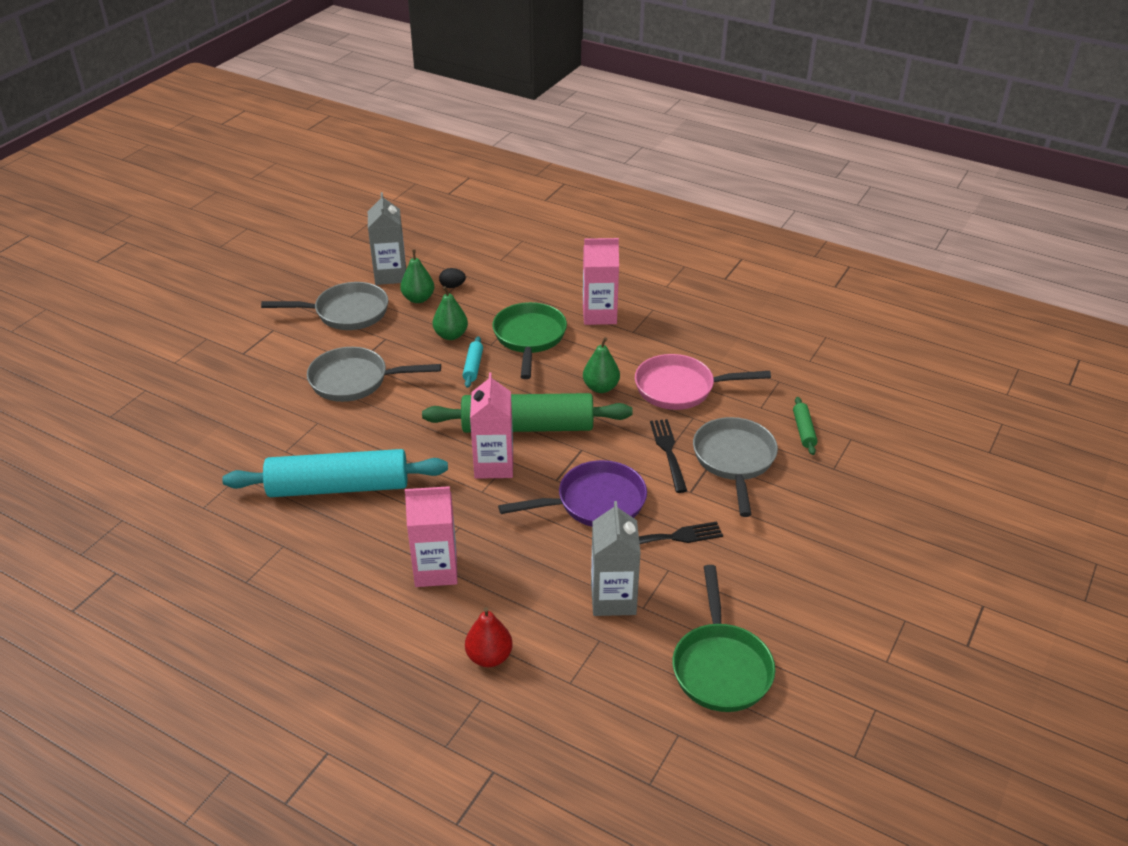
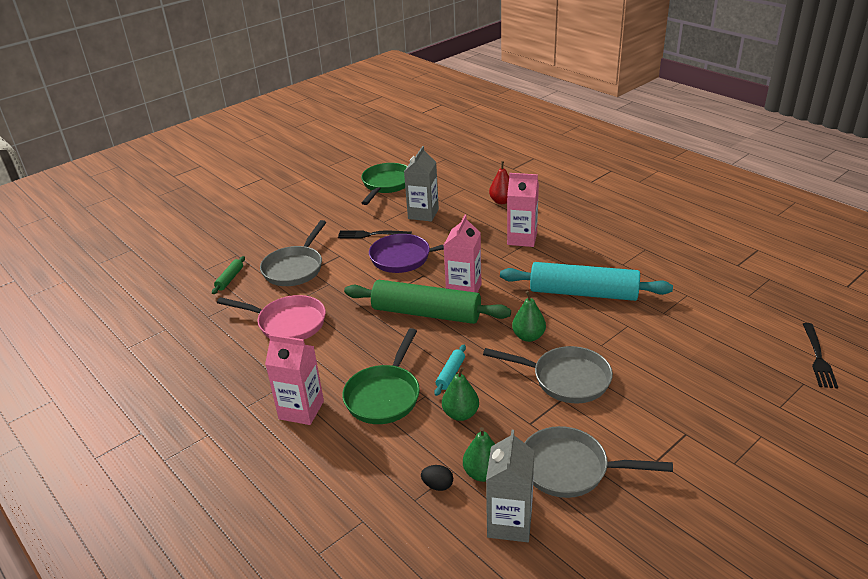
camera: 160 degrees left, 5 degrees down
green pear [583,337,620,393] -> green pear moved to [512,291,546,342]
black fork [650,419,687,493] -> black fork moved to [803,323,838,388]

